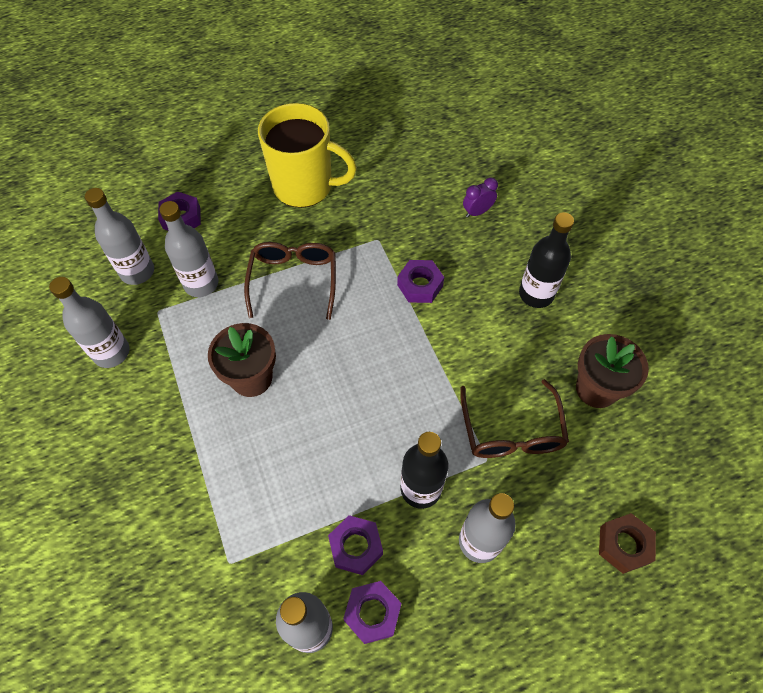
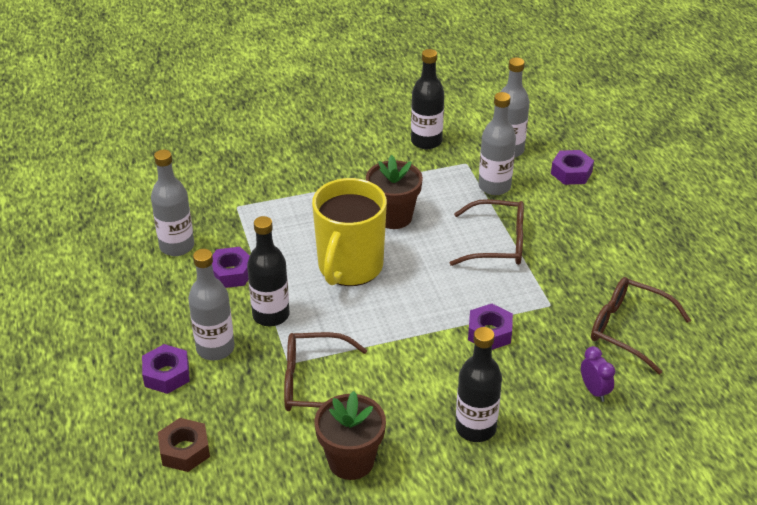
camera: 95 degrees right, 20 degrees down
grey bottle [49,277,130,368] -> black bottle [411,49,444,149]
yellow mug [258,103,357,208] -> yellow mug moved to [312,178,387,286]
purple nut [343,581,401,644] -> purple nut moved to [142,344,190,394]
none -> brown glasses [591,277,691,374]

